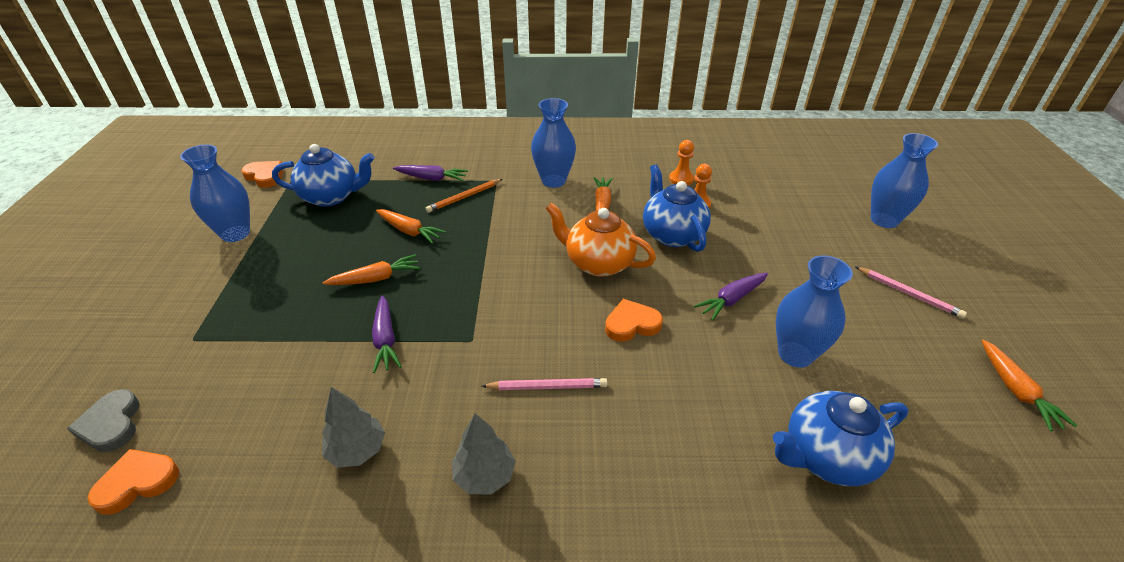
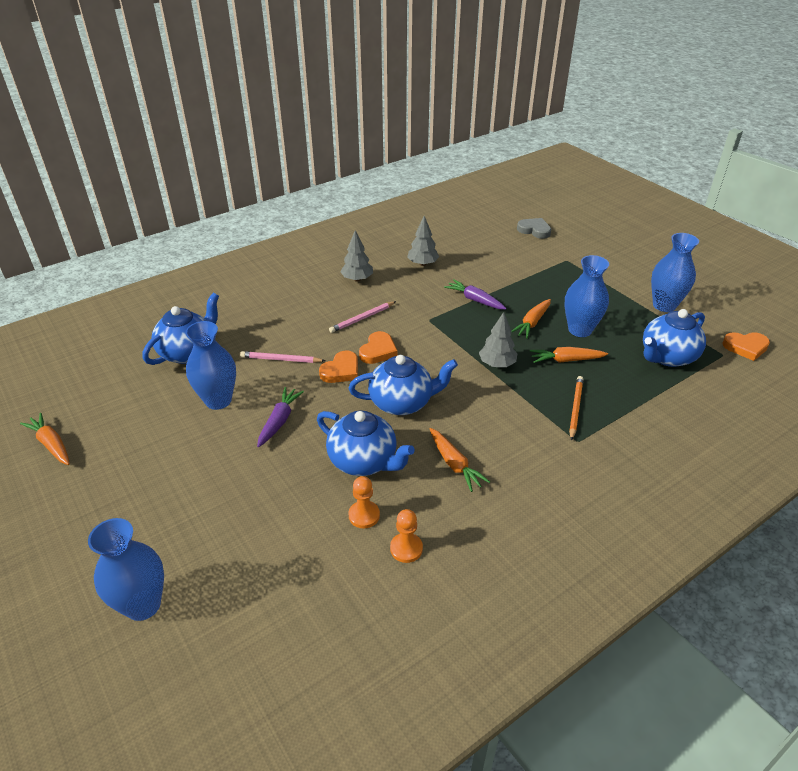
camera: 145 degrees right, 0 degrees up
orange heart [87,449,179,515] -> orange heart moved to [359,331,397,364]
purple carrot [393,165,468,181] -> none
blue vase [531,98,576,188] -> blue vase moved to [565,255,609,337]
orange teapot [546,202,656,277] -> blue teapot [349,355,458,415]
pink pencil [856,267,967,319] -> pink pencil moved to [240,351,325,363]
none -> grey tree [479,312,517,367]

